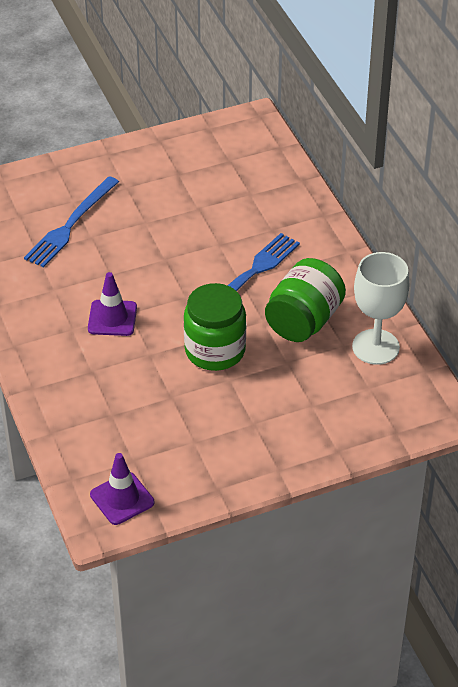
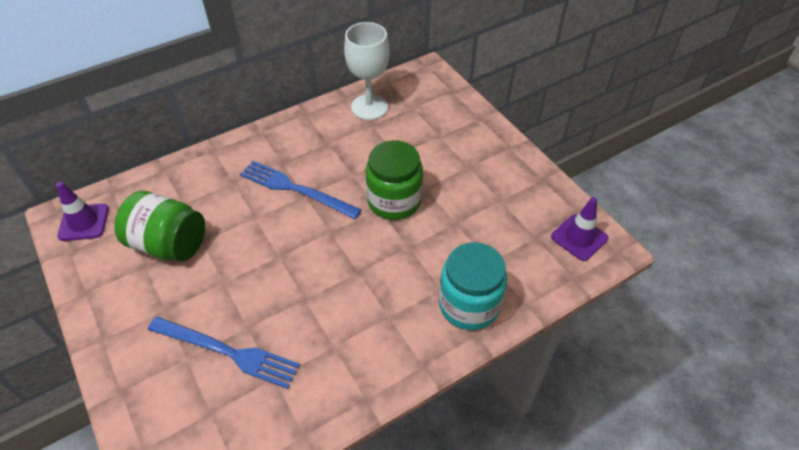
camera: 100 degrees left, 5 degrees up
purple traffic cone [88,272,137,336] -> purple traffic cone moved to [56,182,109,241]
green jar [265,258,346,342] -> green jar moved to [114,191,205,262]
none -> turquoise jar [439,242,507,330]

